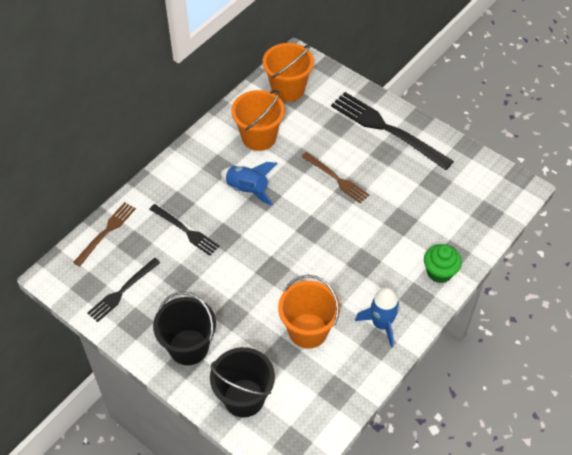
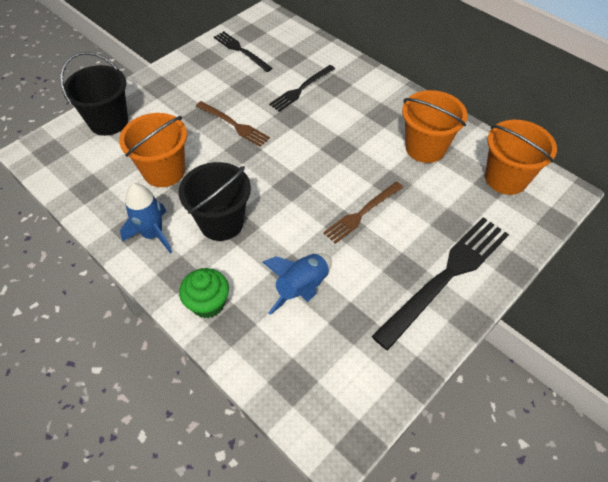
camera: 95 degrees right, 0 degrees up
brown fork [73,202,136,267] -> brown fork moved to [196,101,270,147]
black bucket [153,291,216,365] -> black bucket moved to [179,162,251,241]
blue rocket [221,162,277,206] -> blue rocket moved to [263,253,332,315]

